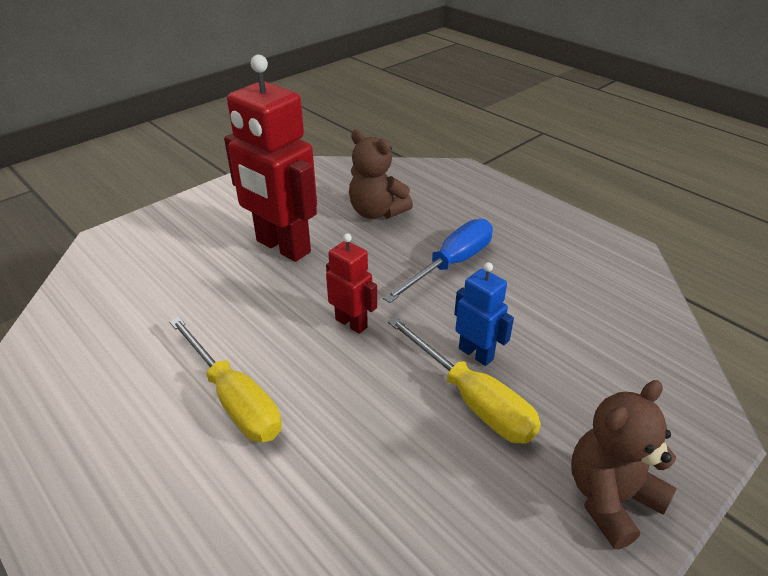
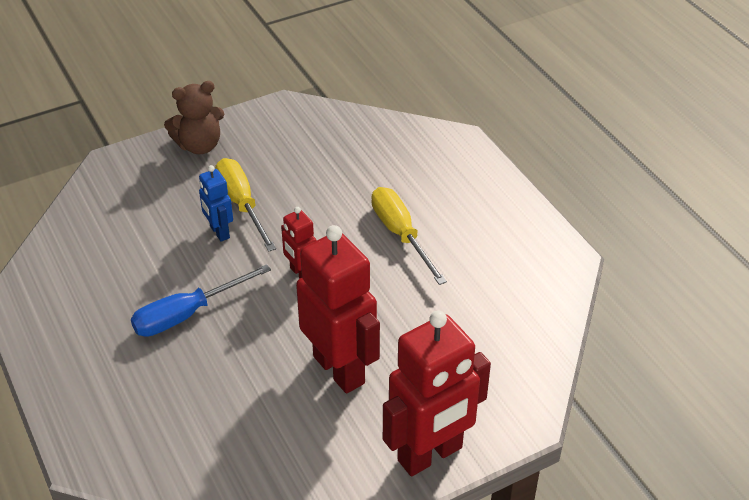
camera: 165 degrees left, 5 degrees up
brown teddy bear [349,130,413,219] -> none
none -> red robot [383,311,491,476]

